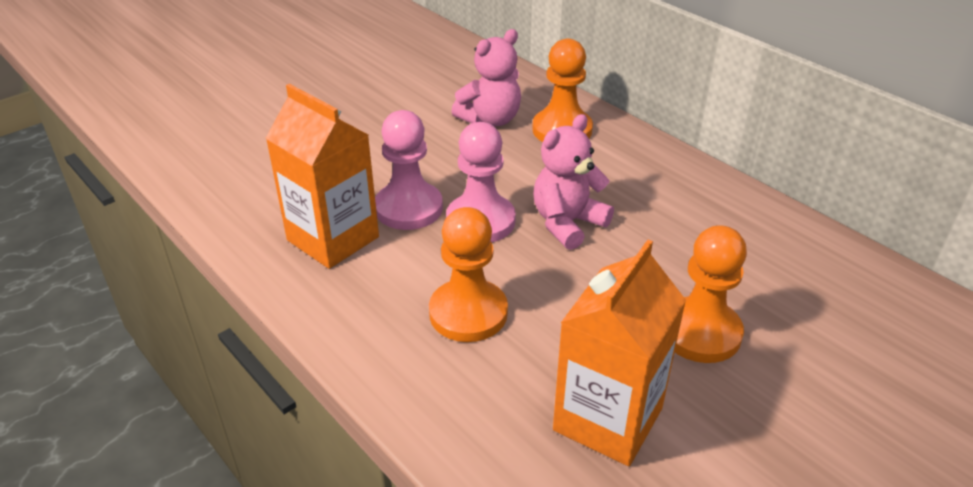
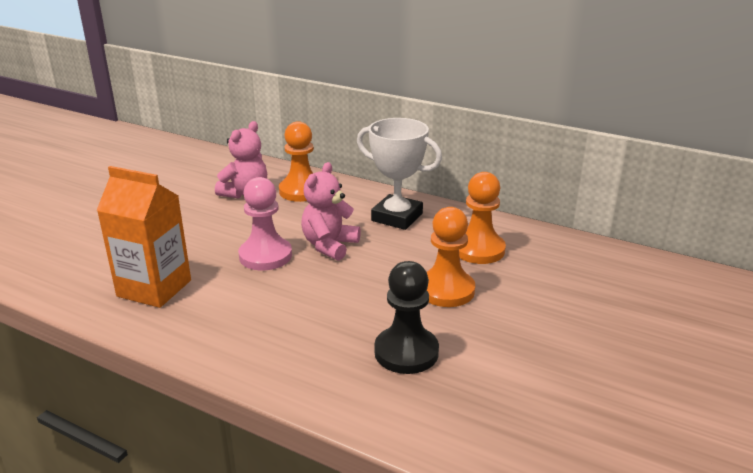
camera: 20 degrees left, 10 degrees down
pink pawn [375,110,443,230] -> none
orange pawn [429,207,508,342] -> orange pawn moved to [459,172,506,264]
orange carton [553,240,686,466] -> black pawn [374,261,439,374]
none -> white trophy [357,118,442,230]

